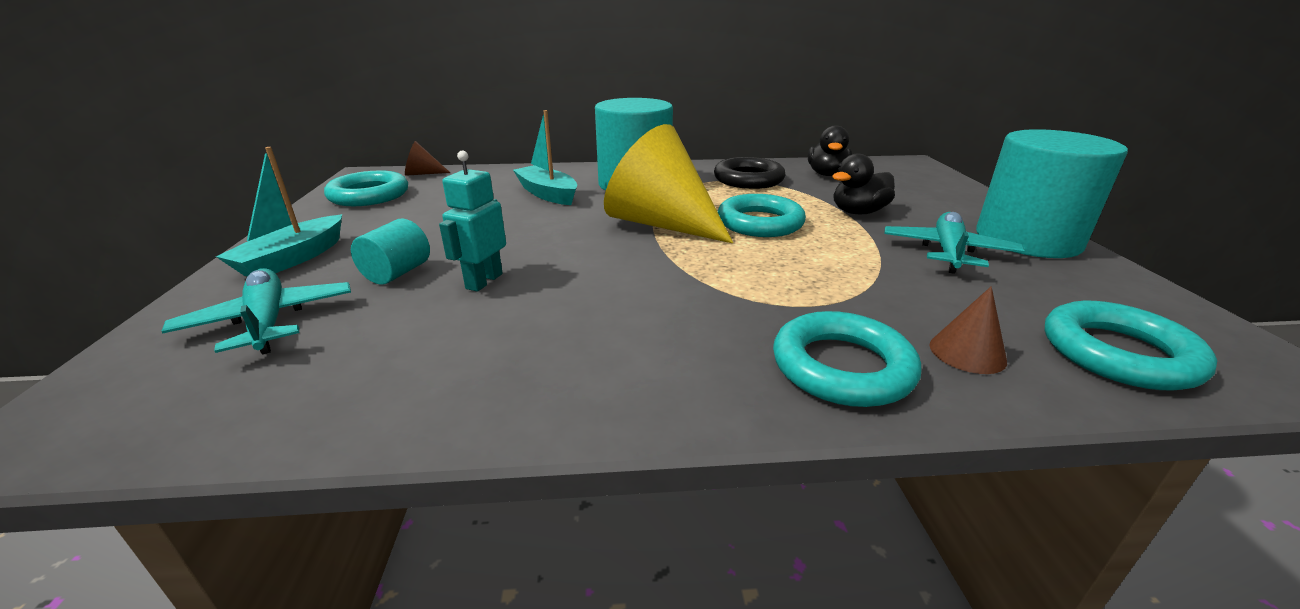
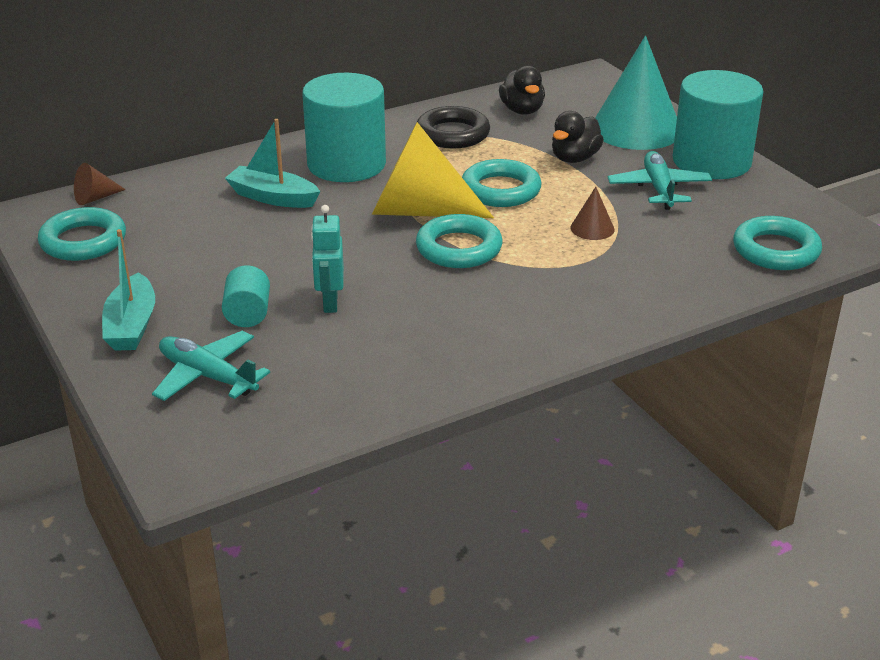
camera: 25 degrees left, 5 degrees up
turquoise ring [773,311,921,407] -> turquoise ring moved to [416,214,503,268]
brown cone [930,286,1007,374] -> brown cone moved to [571,187,614,240]
none -> turquoise cone [595,36,677,150]

